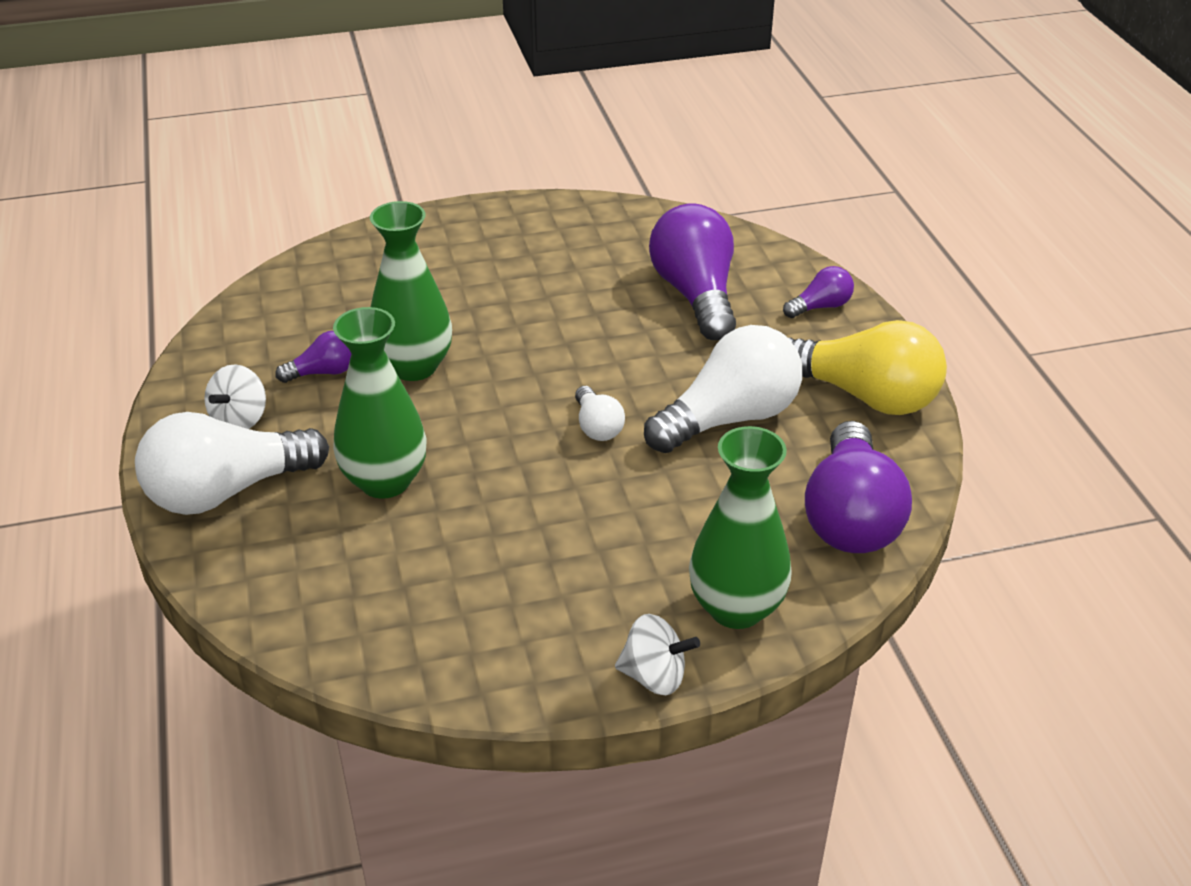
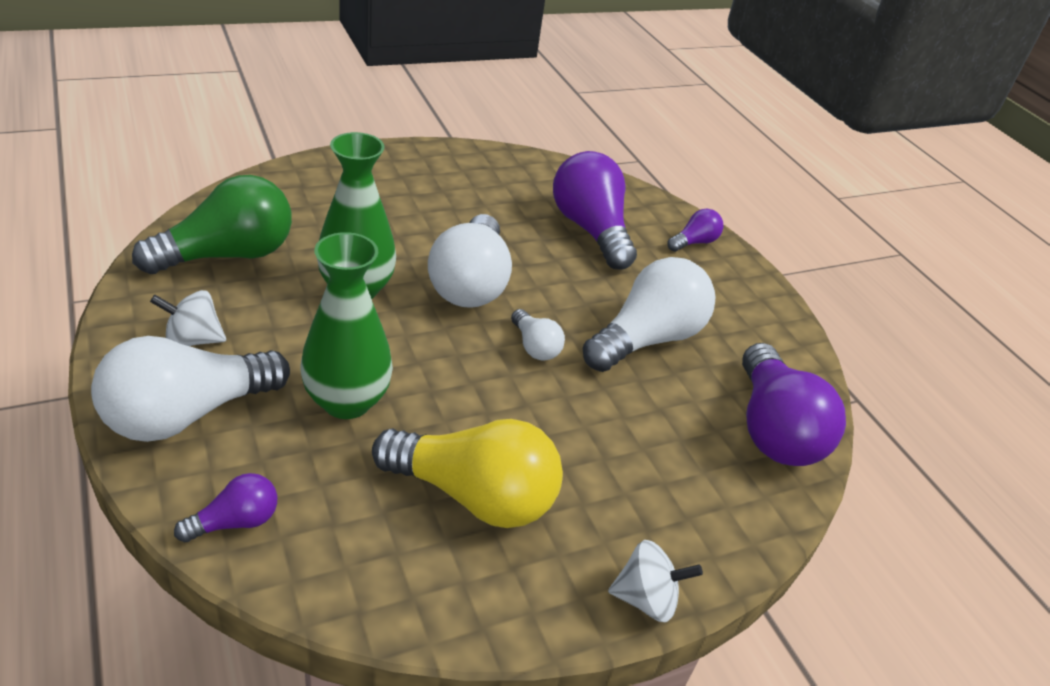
camera: 15 degrees left, 0 degrees up
white spinning top [204,364,266,429] -> white spinning top turned 75 degrees clockwise [150,290,226,346]
purple light bulb [275,331,351,383] -> purple light bulb moved to [174,473,277,543]
green vase [689,426,792,629] -> none
yellow light bulb [788,320,947,415] -> yellow light bulb moved to [372,419,563,528]
none -> green light bulb [132,175,292,274]
none -> white light bulb [428,214,512,308]

